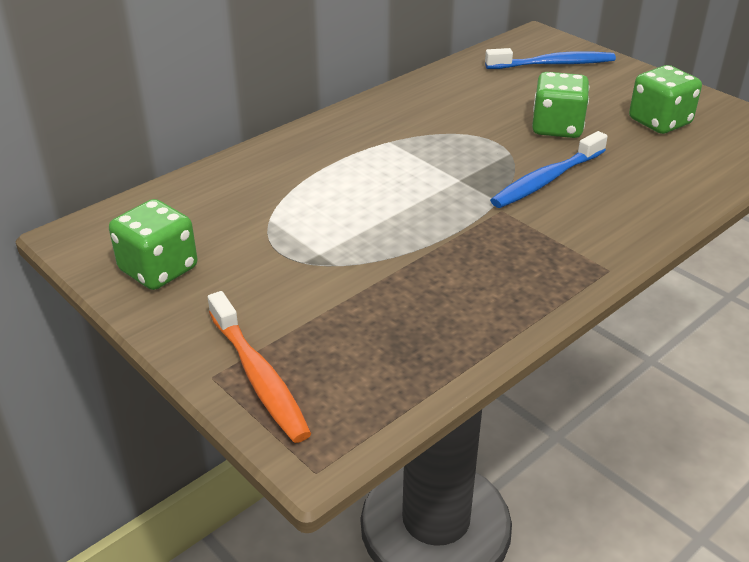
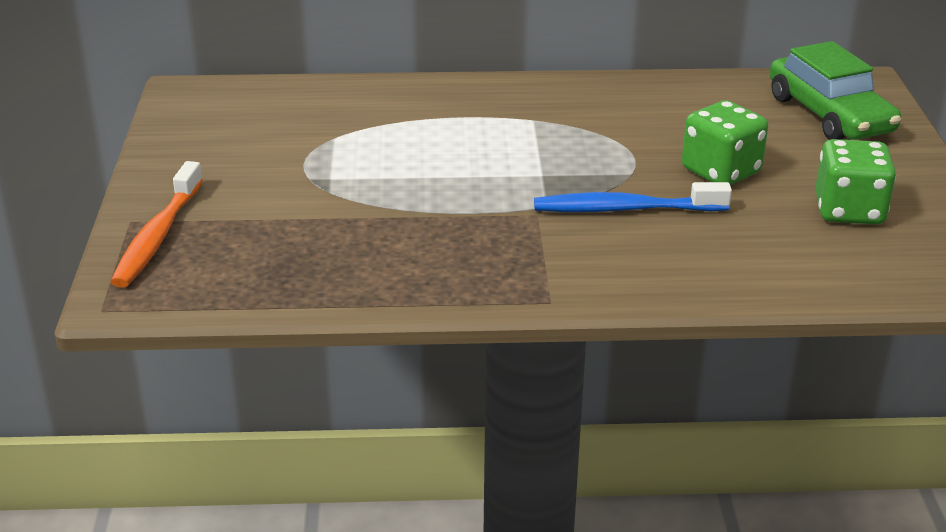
camera: 40 degrees right, 5 degrees down
green dice [109,199,197,290] -> none
blue toothbrush [485,48,616,69] -> green car [769,41,901,140]

